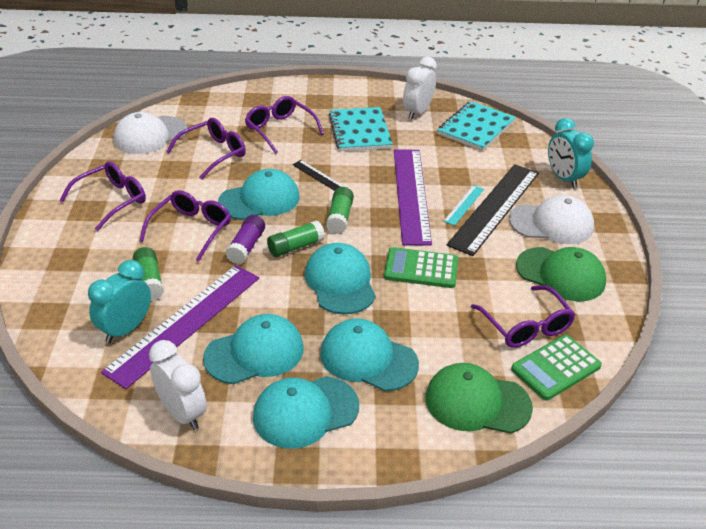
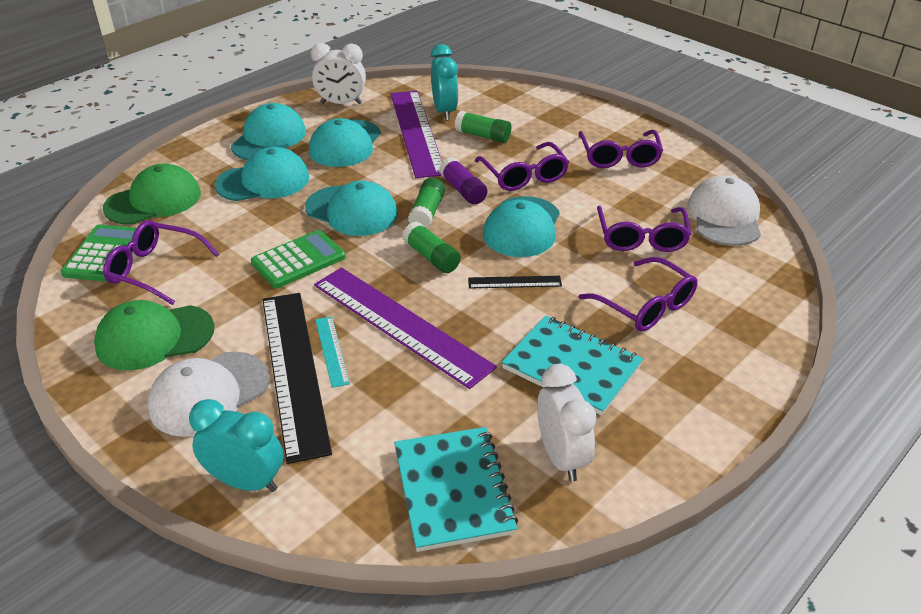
camera: 135 degrees right, 0 degrees up
purple glasses [245,96,324,154] -> purple glasses turned 45 degrees clockwise [579,257,698,332]

